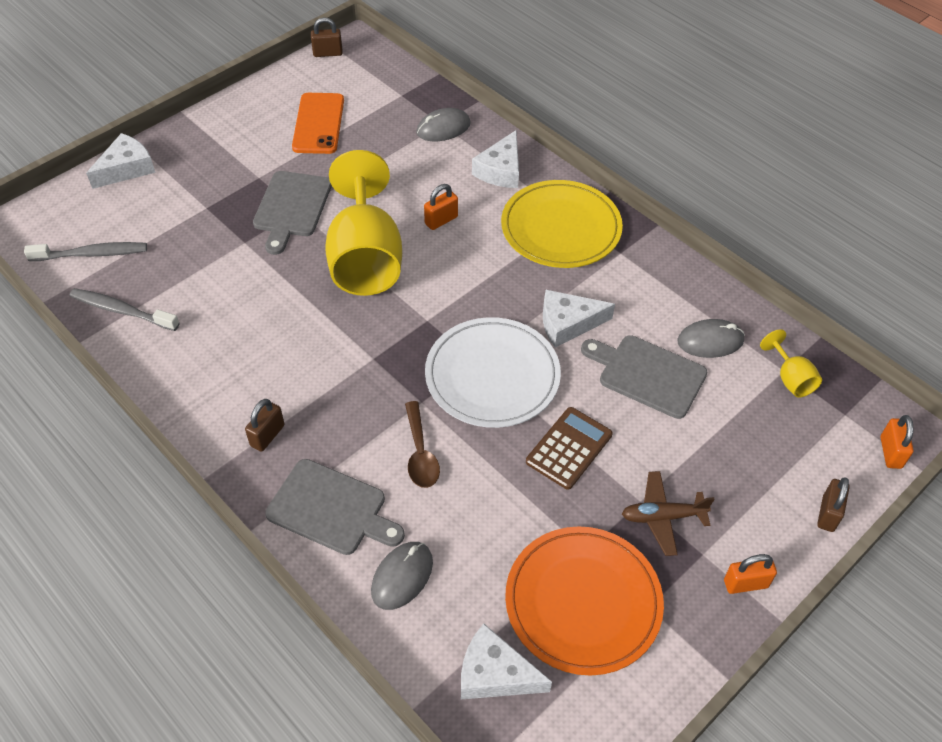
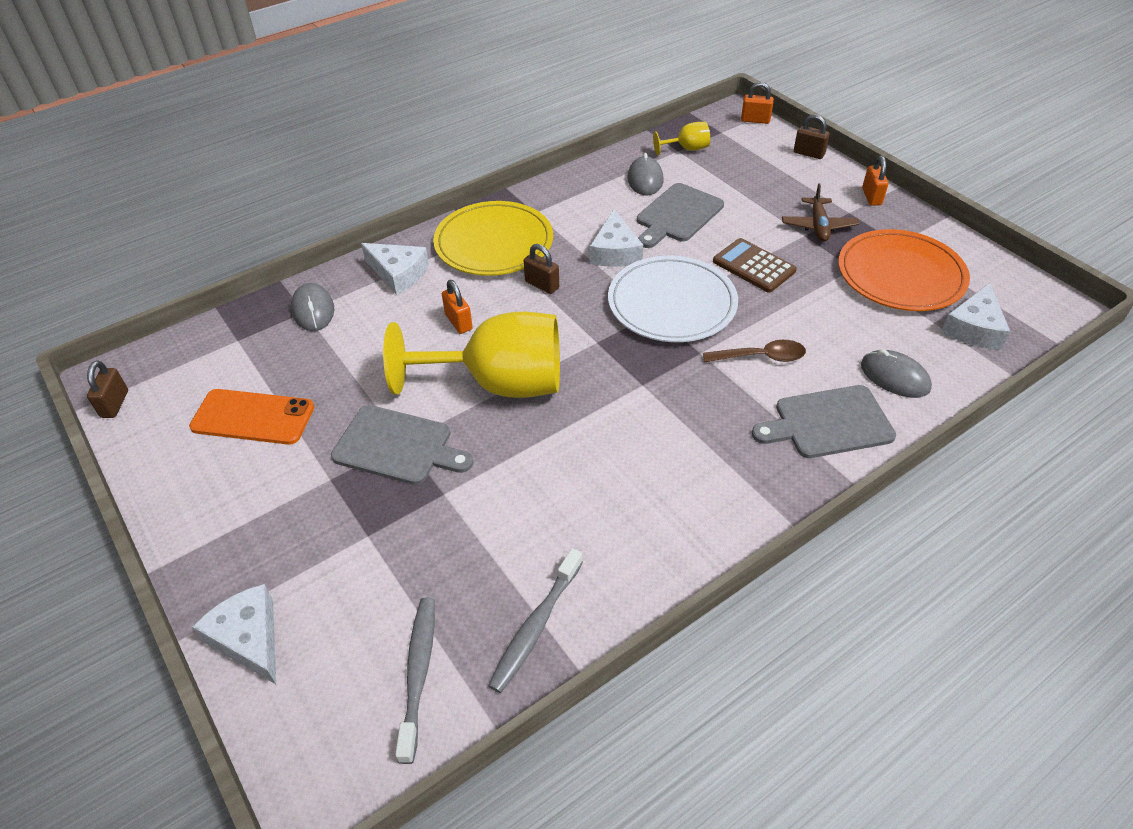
camera: 80 degrees left, 5 degrees down
brown padlock [245,399,285,452] -> brown padlock moved to [524,244,559,294]
grey cutting board [265,459,405,555] -> grey cutting board turned 135 degrees counterclockwise [752,385,896,458]

